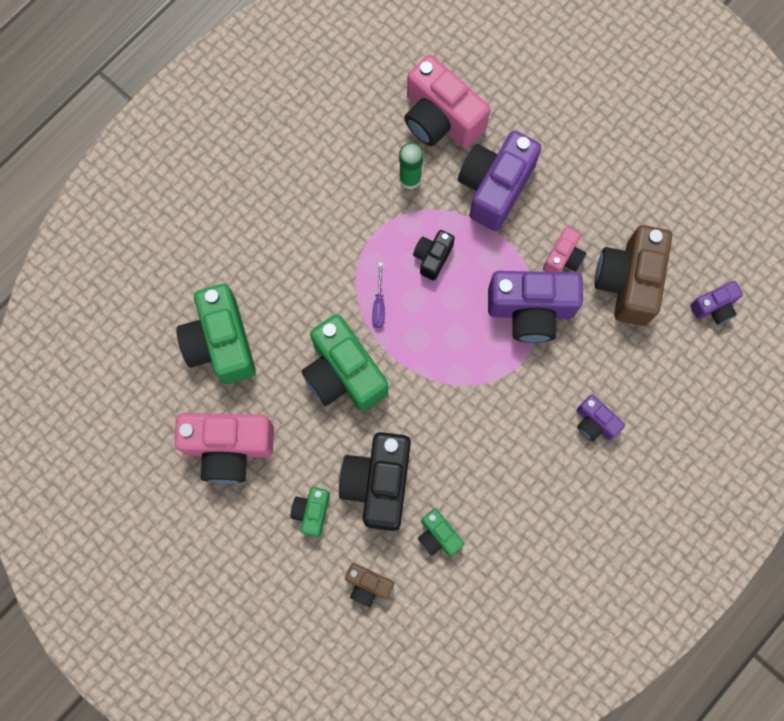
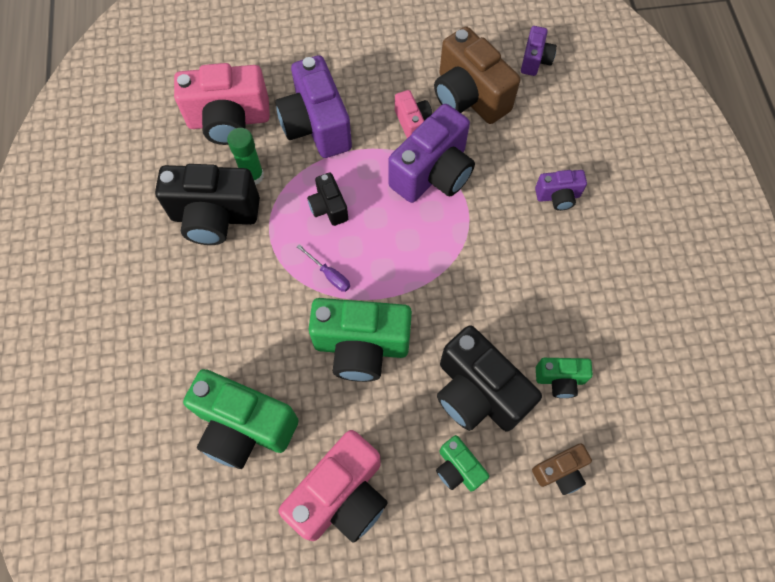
camera: 50 degrees left, 10 degrees down
none -> black camera [155,164,260,245]

